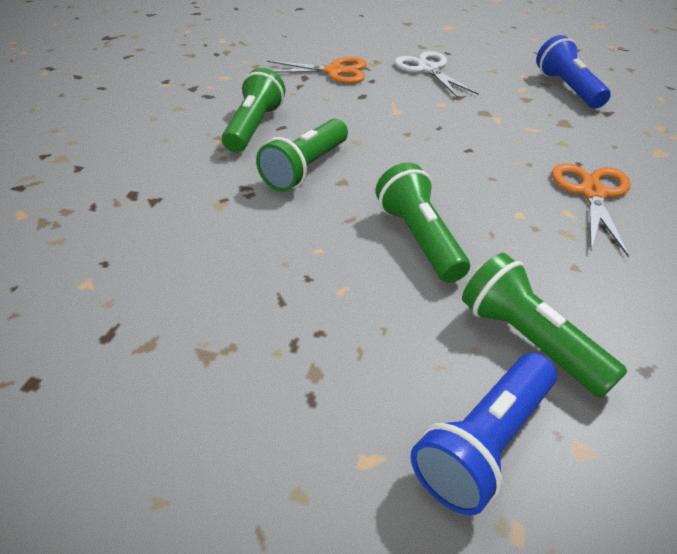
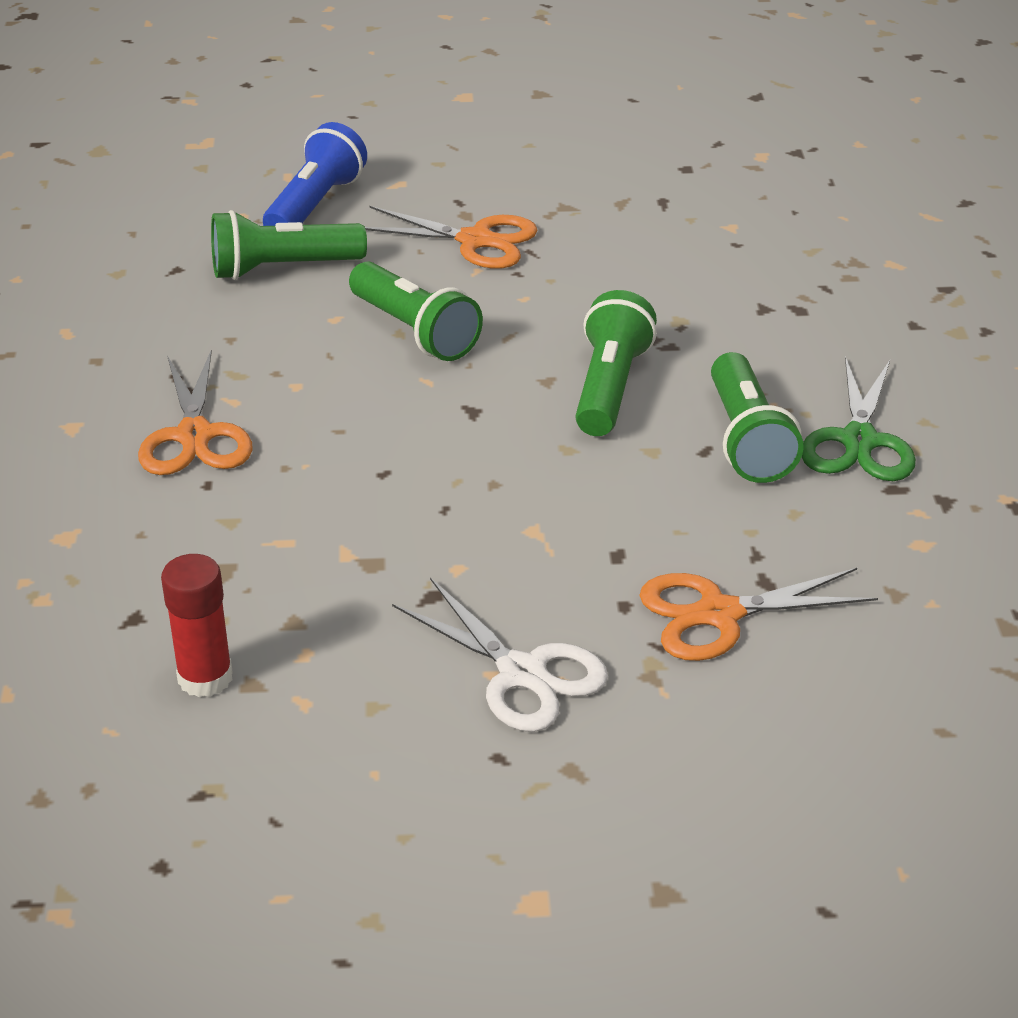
camera: 160 degrees right, 5 degrees down
green flashlight [462,253,627,398] -> green flashlight turned 135 degrees clockwise [211,210,367,280]
blue flashlight [536,35,611,108] -> red glue stick [161,554,233,697]
none -> orange scissors [365,206,538,269]
none -> green scissors [802,356,916,481]

